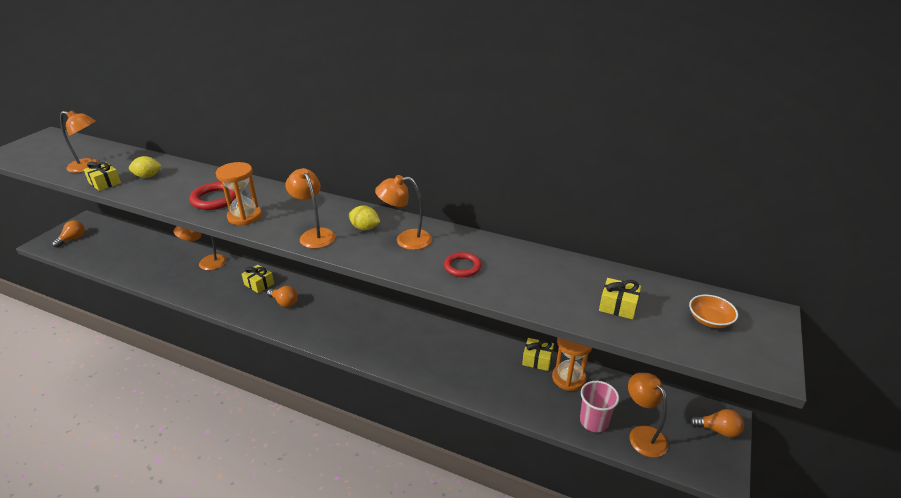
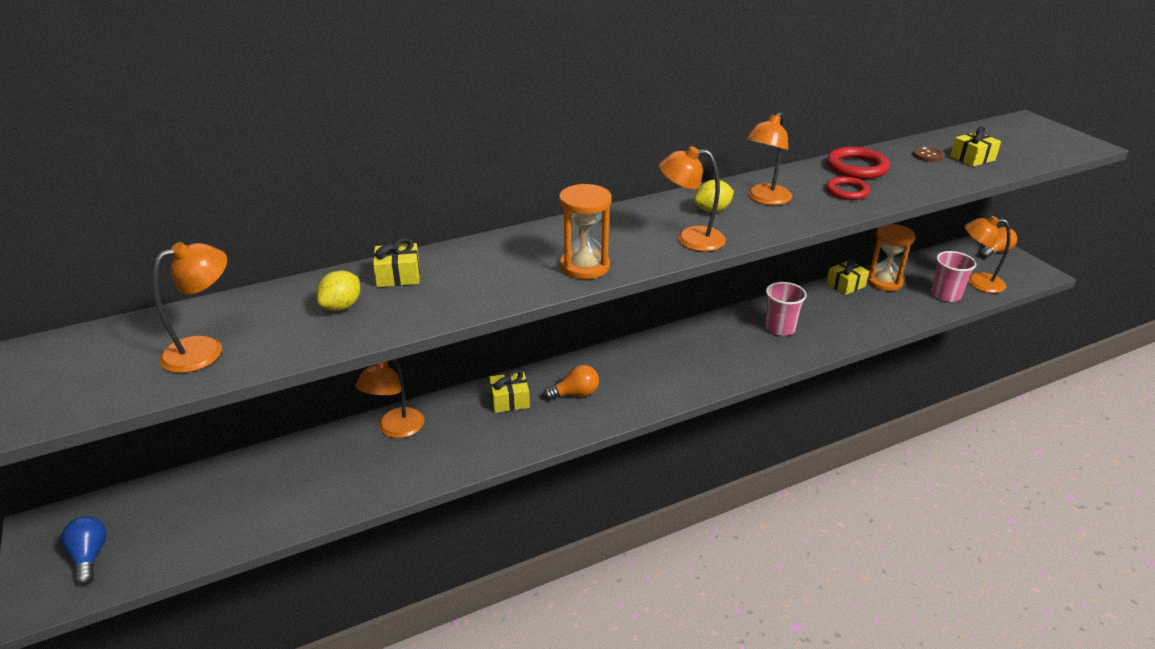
camera: 50 degrees left, 0 degrees up
orange light bulb [52,220,85,247] -> blue light bulb [61,516,107,585]
yellow gift [83,162,121,191] -> yellow gift moved to [373,238,420,287]
red ring [189,182,236,210] -> red ring moved to [826,147,890,179]
orange bowl [689,295,738,328] -> none
none -> pink cup [765,282,807,336]
none -> brown button [913,147,944,162]

